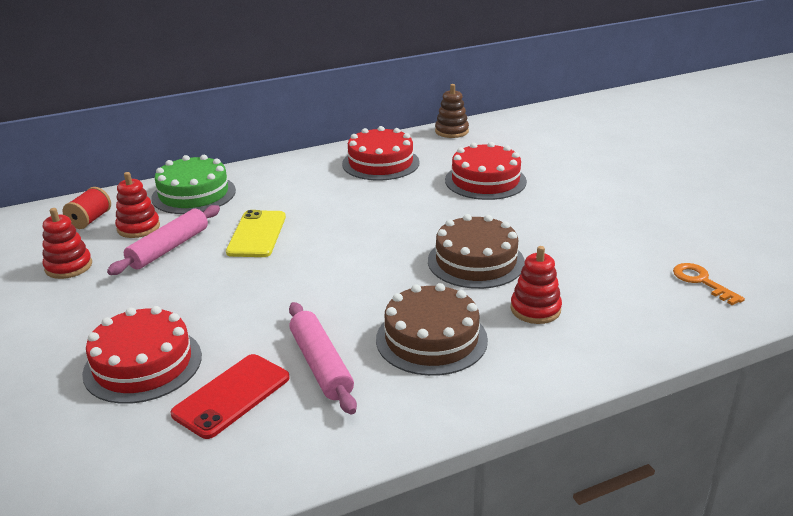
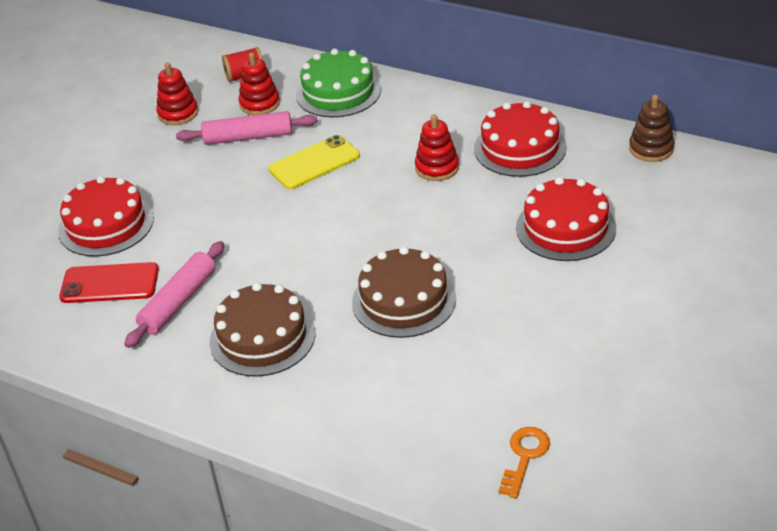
camera: 55 degrees right, 10 degrees up
red stacking toy [510,246,562,324] -> red stacking toy moved to [415,114,459,181]

